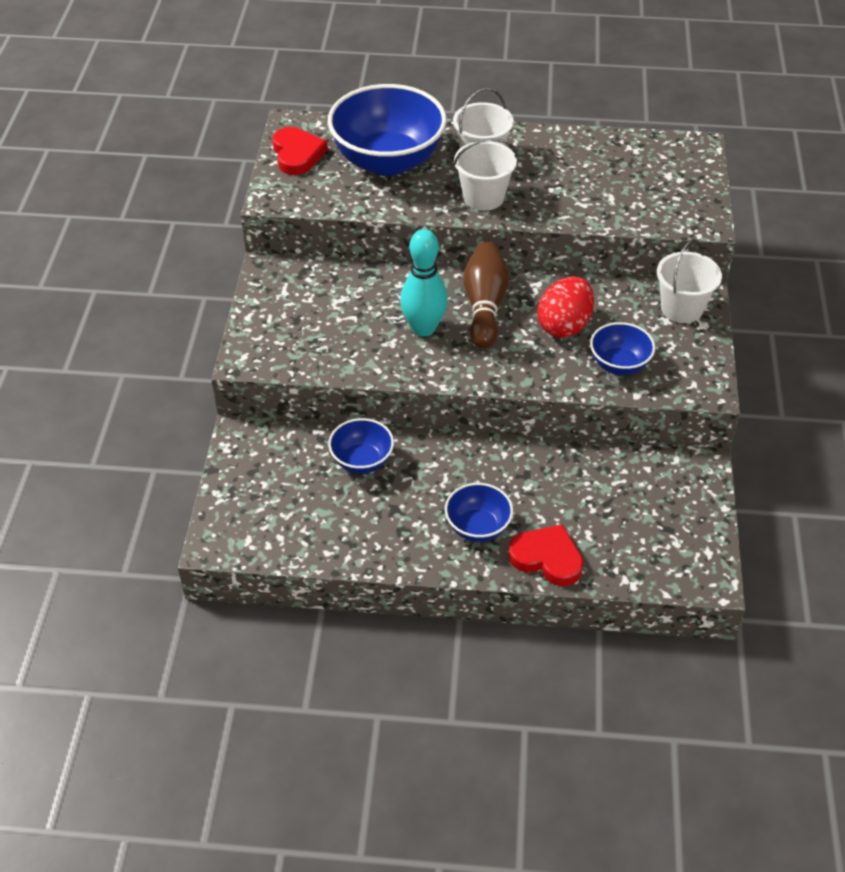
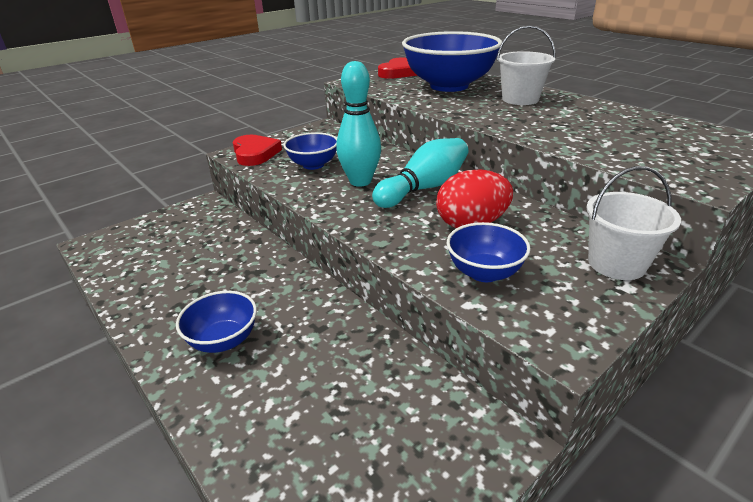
camera: 45 degrees right, 15 degrees down
blue bowl [328,418,394,474] -> blue bowl moved to [283,132,337,170]
white bucket [453,138,517,211] -> none
brown bowling pin [463,242,510,349] -> turquoise bowling pin [372,138,468,208]
red heart [508,524,584,586] -> red heart moved to [233,135,282,166]

